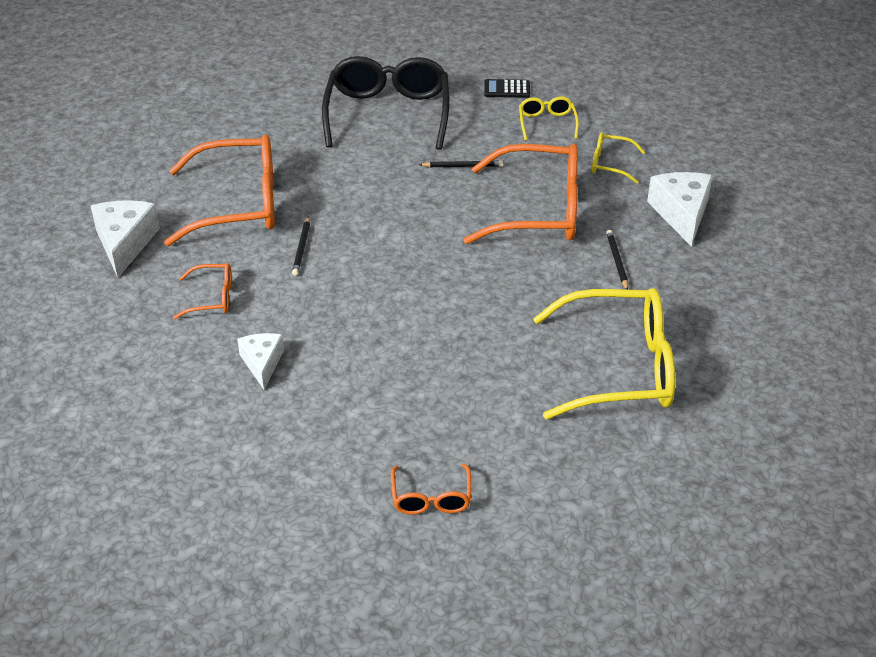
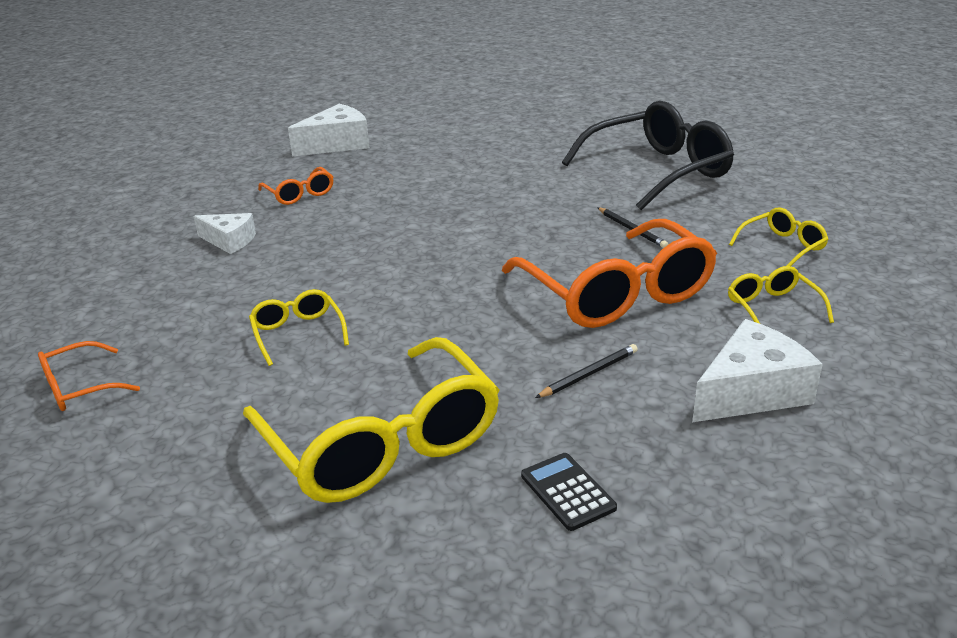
camera: 60 degrees right, 10 degrees down
orange glasses [164,134,275,246] -> none
white cheese [237,333,284,389] -> white cheese turned 60 degrees clockwise [194,213,256,254]
black pencil [292,216,310,276] -> none
black calculator [484,79,530,98] -> black calculator moved to [521,453,617,531]
none -> yellow glasses [249,289,349,366]

